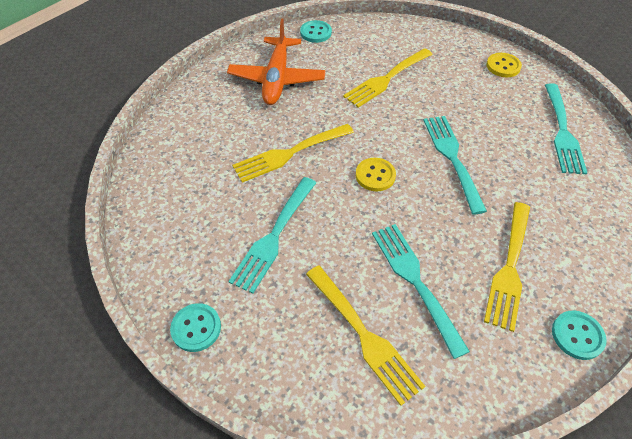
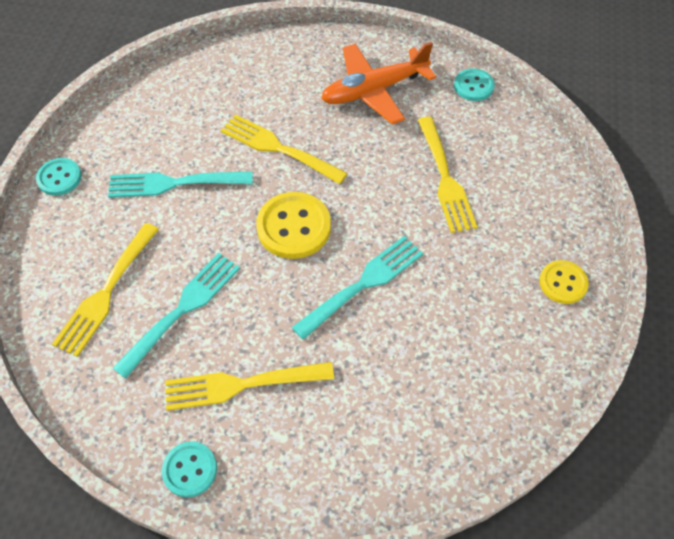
camera: 60 degrees right, 5 degrees up
yellow fork [343,48,433,108] -> yellow fork turned 120 degrees counterclockwise [418,117,478,233]
yellow button [356,158,396,191] -> yellow button [256,192,331,259], size x1.65
turquoise fork [545,83,587,174] -> none

